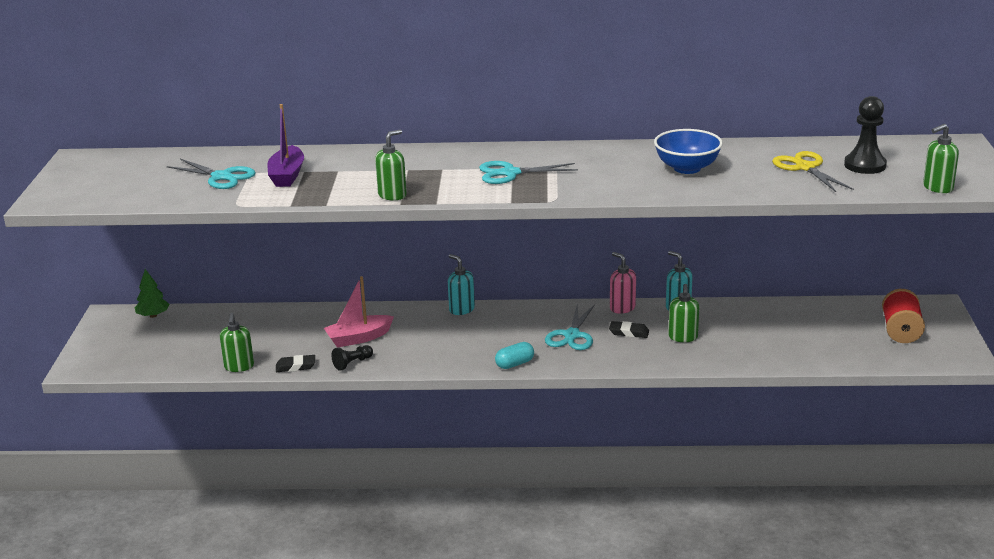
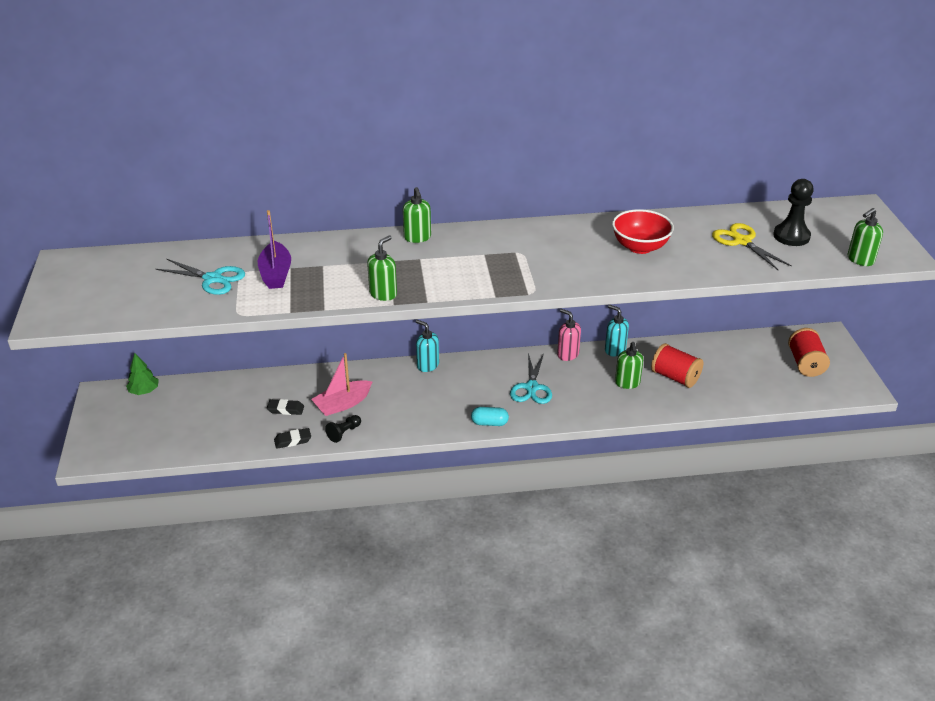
camera: 10 degrees left, 10 degrees up
green soap dispenser [220,313,254,372] -> green soap dispenser moved to [403,187,431,243]
turquoise scissors [479,161,578,184] -> none
turquoise capsule [495,342,534,369] -> turquoise capsule turned 45 degrees clockwise [471,407,509,426]
black eraser [609,321,649,338] -> black eraser moved to [267,399,304,415]
blue bowl [654,129,723,174] -> red bowl [612,209,674,254]
none -> red spool [651,343,703,388]

